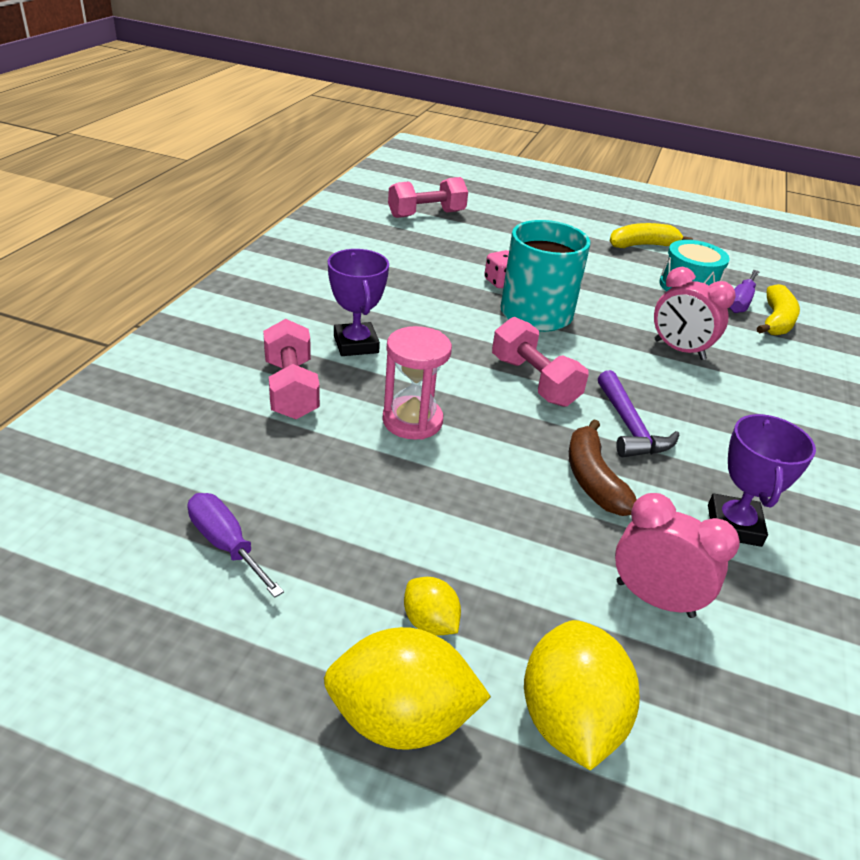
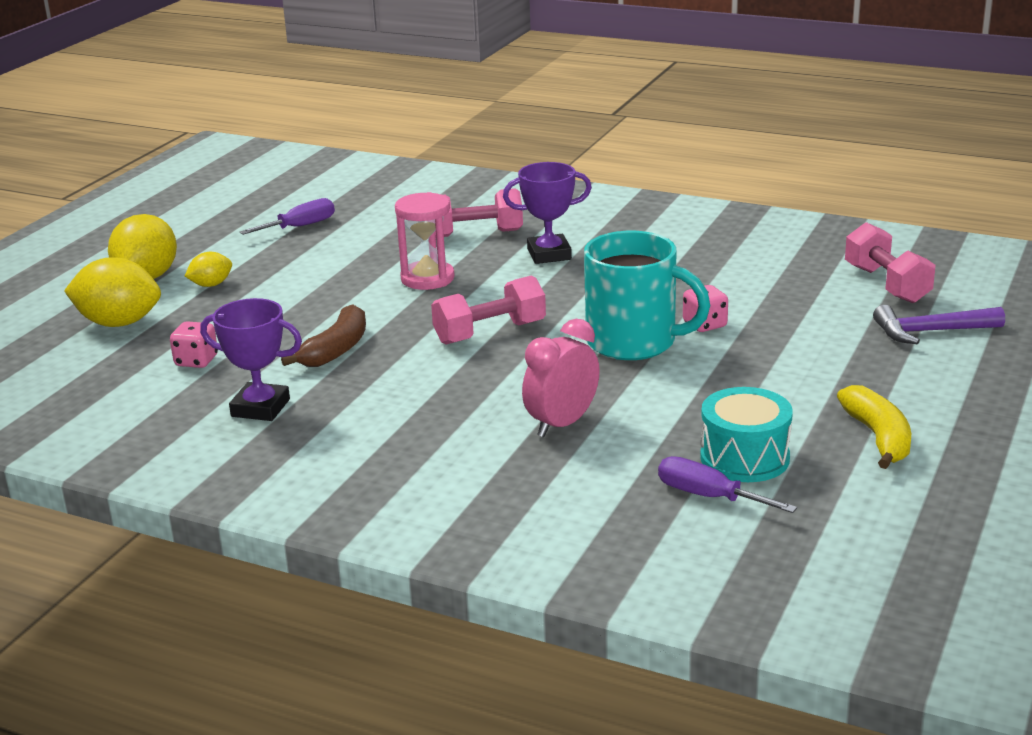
camera: 100 degrees right, 10 degrees down
brown banana [569,419,637,516] -> brown banana turned 120 degrees clockwise [281,304,366,367]
purple hammer [598,370,679,458] -> purple hammer moved to [873,305,1005,344]
pink clock [615,493,740,618] -> pink dice [170,321,218,368]
yellow banana [757,284,800,335] -> none

